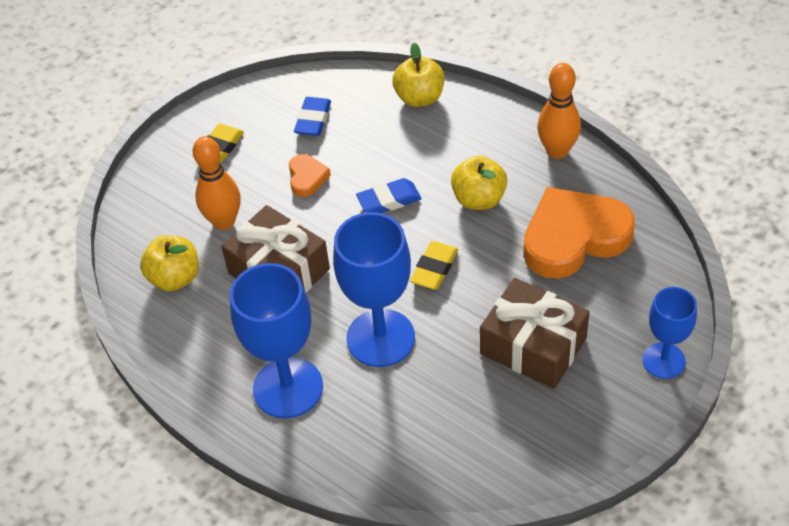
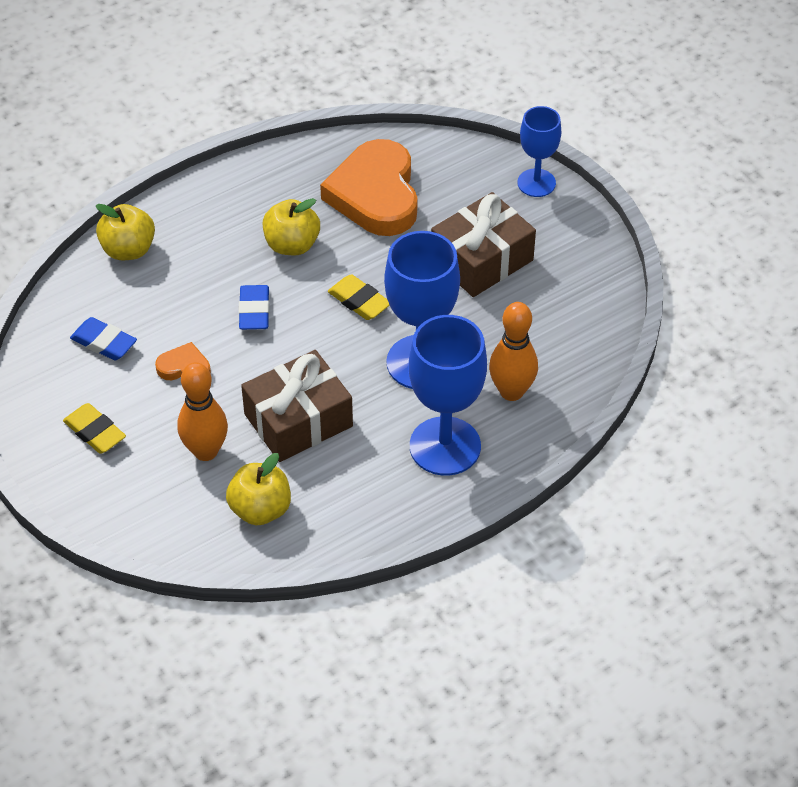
camera: 75 degrees left, 0 degrees up
orange bowling pin [537,63,581,159] -> orange bowling pin moved to [489,302,538,401]

